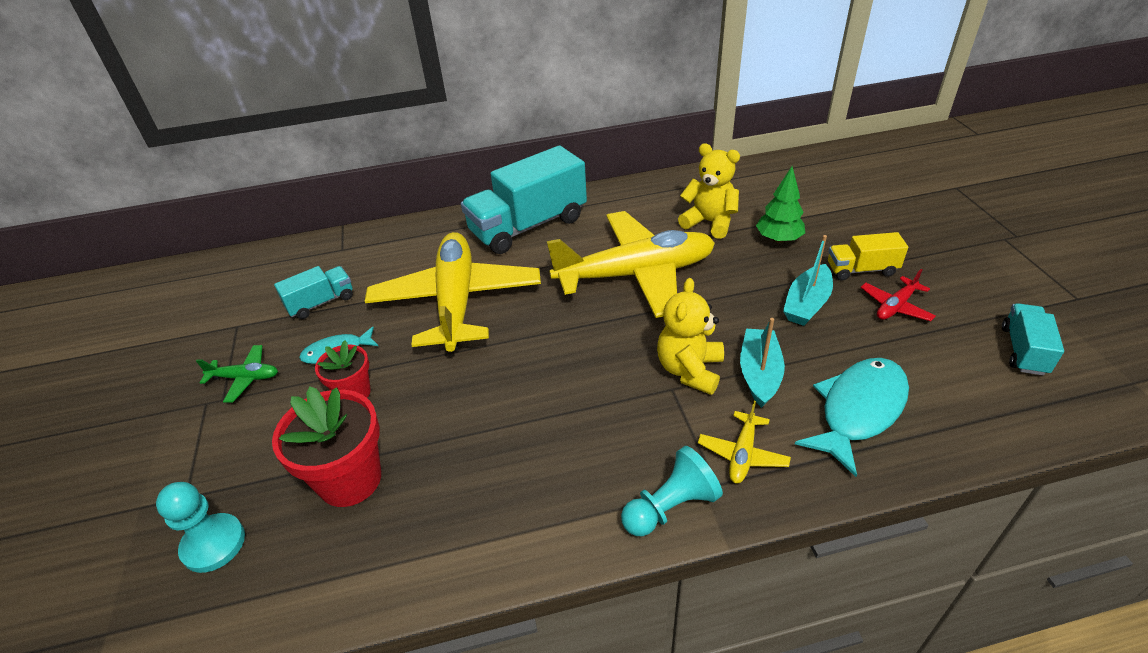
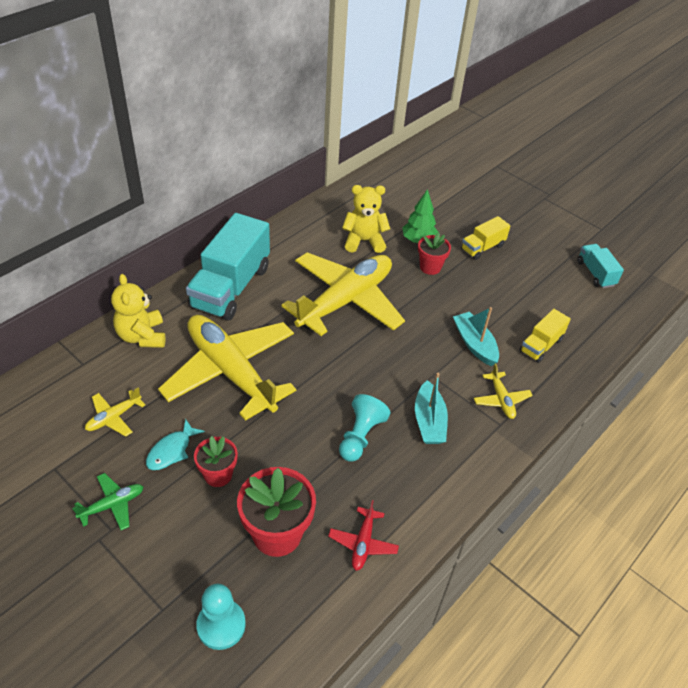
camera: 40 degrees left, 5 degrees up
turquoise truck [274,266,353,319] -> yellow plane [85,387,145,437]
turquoise pawn [621,446,723,536] -> turquoise pawn moved to [339,394,390,462]
yellow teddy bear [657,278,724,395] -> yellow teddy bear moved to [111,274,166,348]
turquoise boat [783,235,833,326] -> turquoise boat moved to [415,373,448,444]
turquoise fish [795,358,909,477] -> yellow truck [520,309,571,363]
red plane [861,269,936,321] -> red plane moved to [328,500,399,571]
none -> red flower pot [418,232,451,275]

